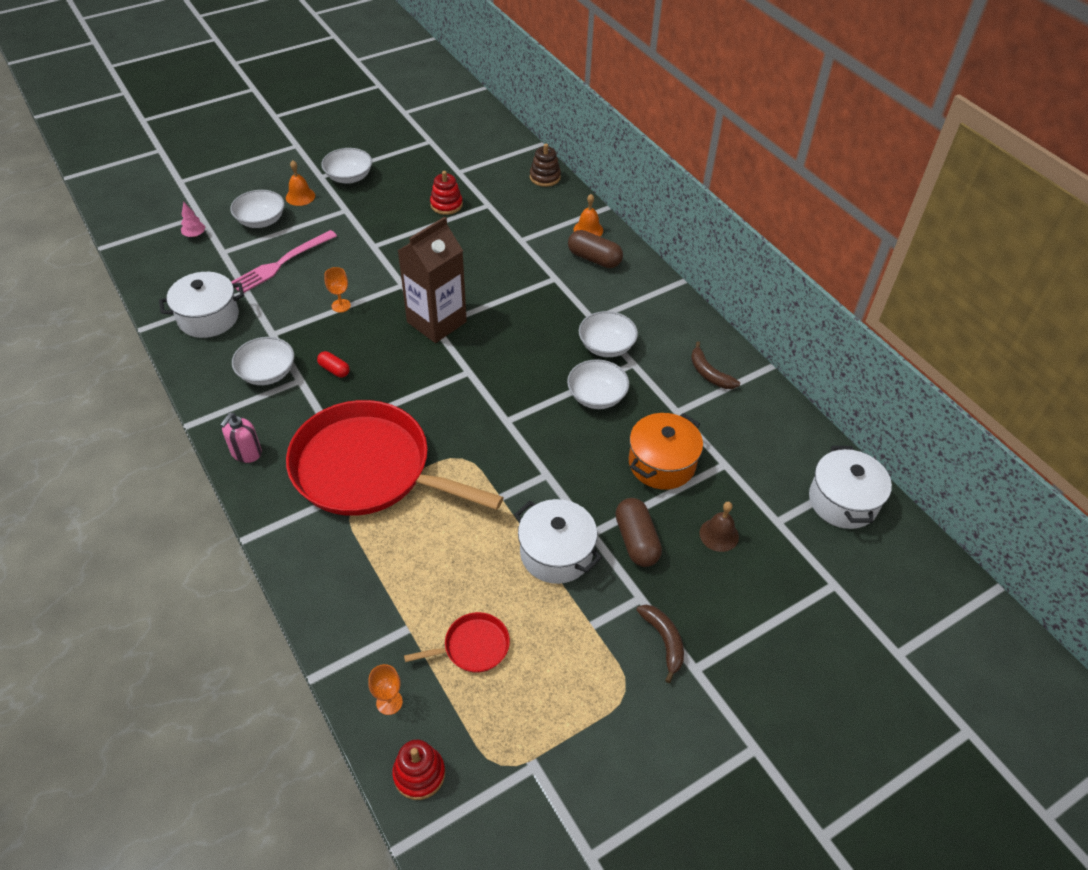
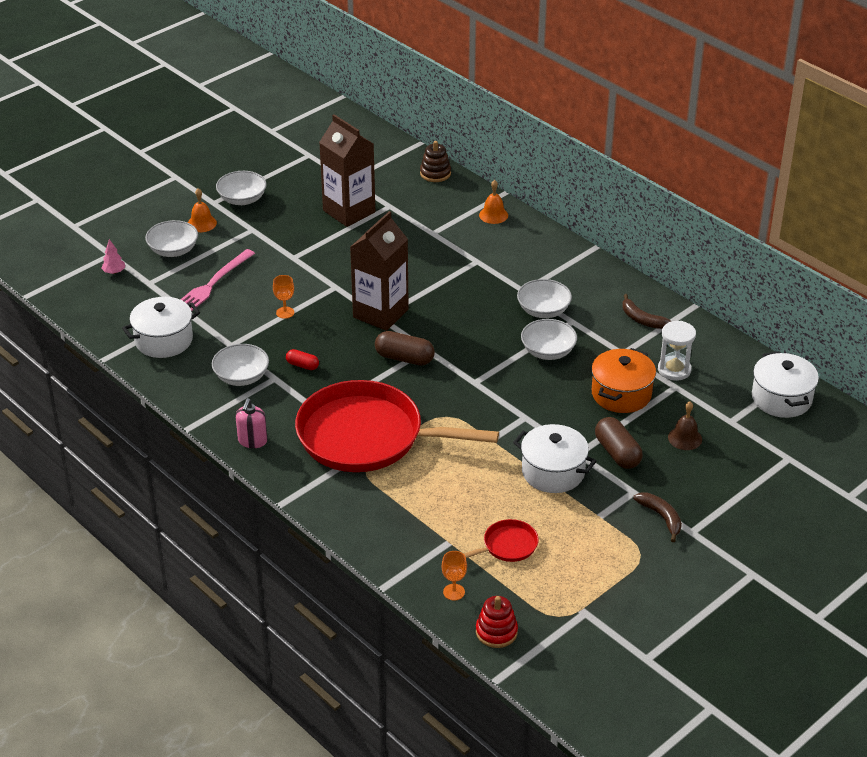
camera: 10 degrees left, 10 degrees down
red stacking toy [430,171,463,215] -> brown carton [319,114,375,227]
brown capsule [568,230,623,268] -> brown capsule moved to [375,331,435,366]
none -> white hourglass [658,321,696,381]

